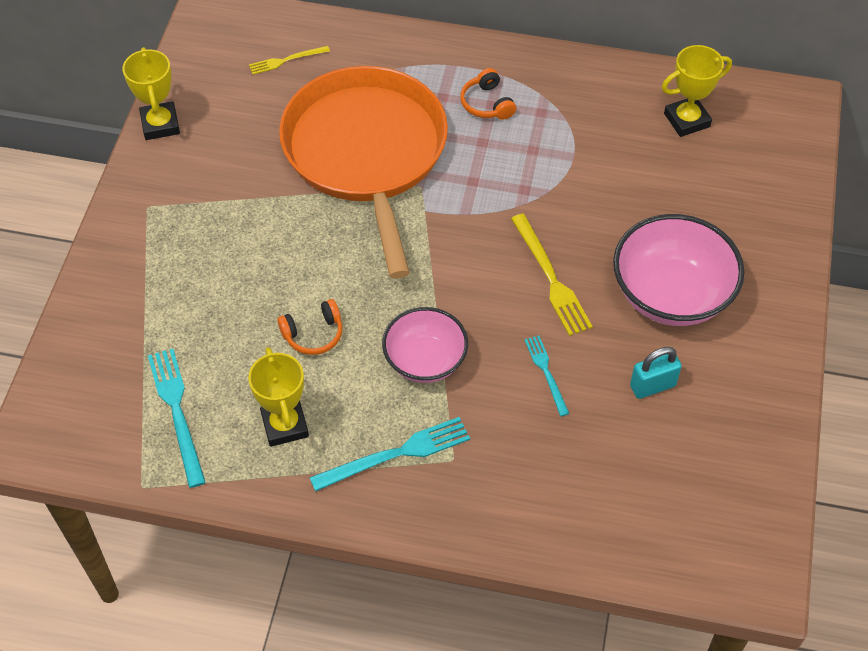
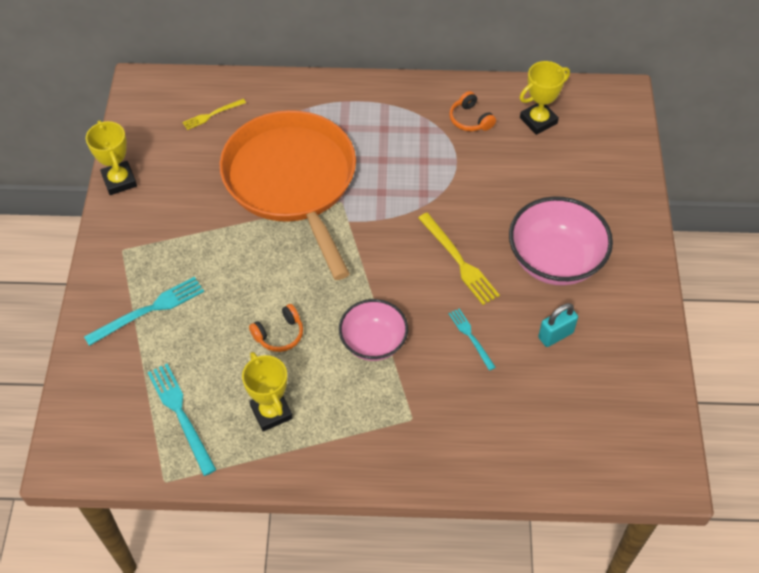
camera: 10 degrees left, 0 degrees up
turquoise fork [309,417,470,492] -> turquoise fork moved to [84,277,204,346]
orange headphones [460,68,516,120] -> orange headphones moved to [449,91,496,131]

